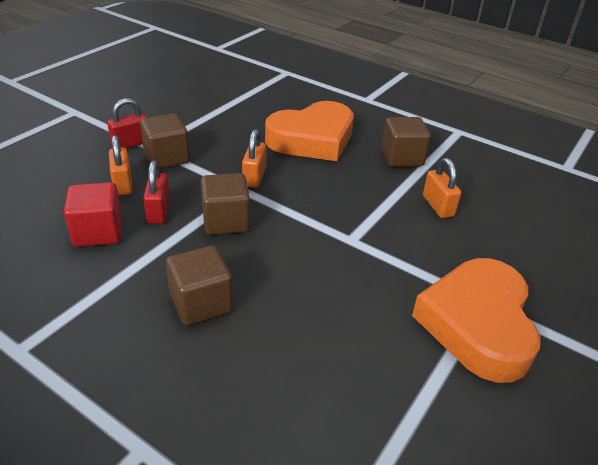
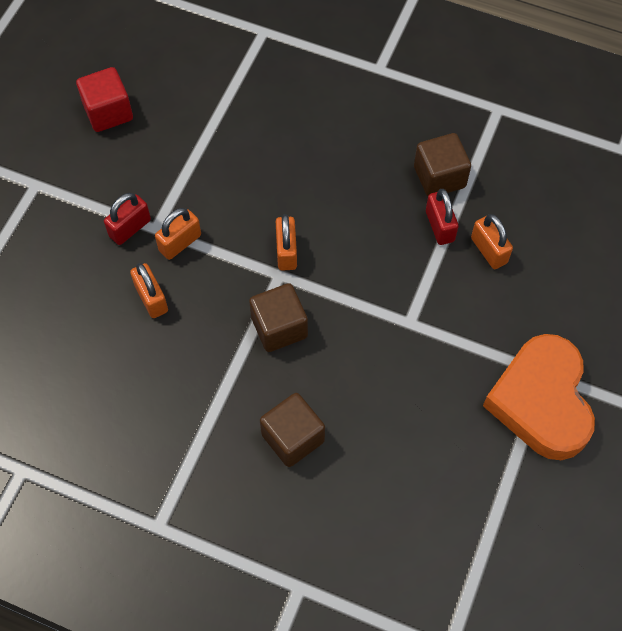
camera: 10 degrees left, 25 degrees up
red cube [64,182,122,247] -> red cube moved to [76,67,133,132]
brown cube [140,114,190,169] -> orange padlock [155,208,201,260]
red padlock [143,161,170,224] -> red padlock moved to [426,189,459,245]
orange heart [265,101,354,161] -> none

